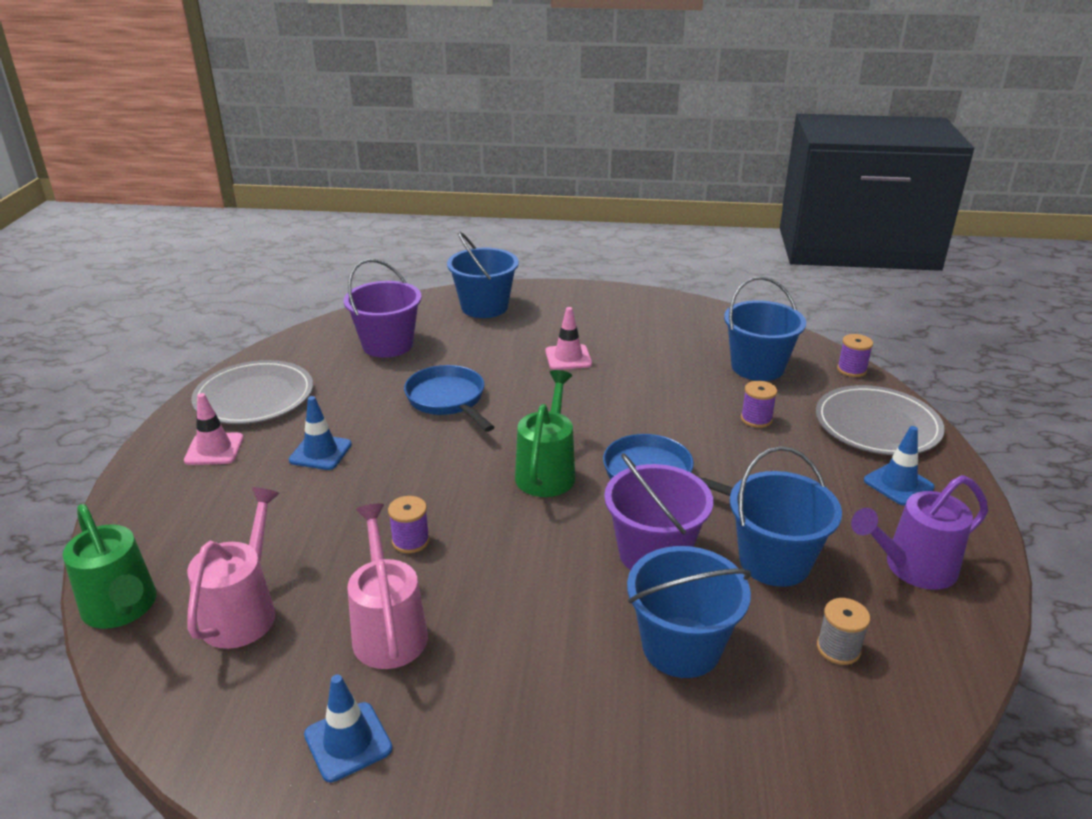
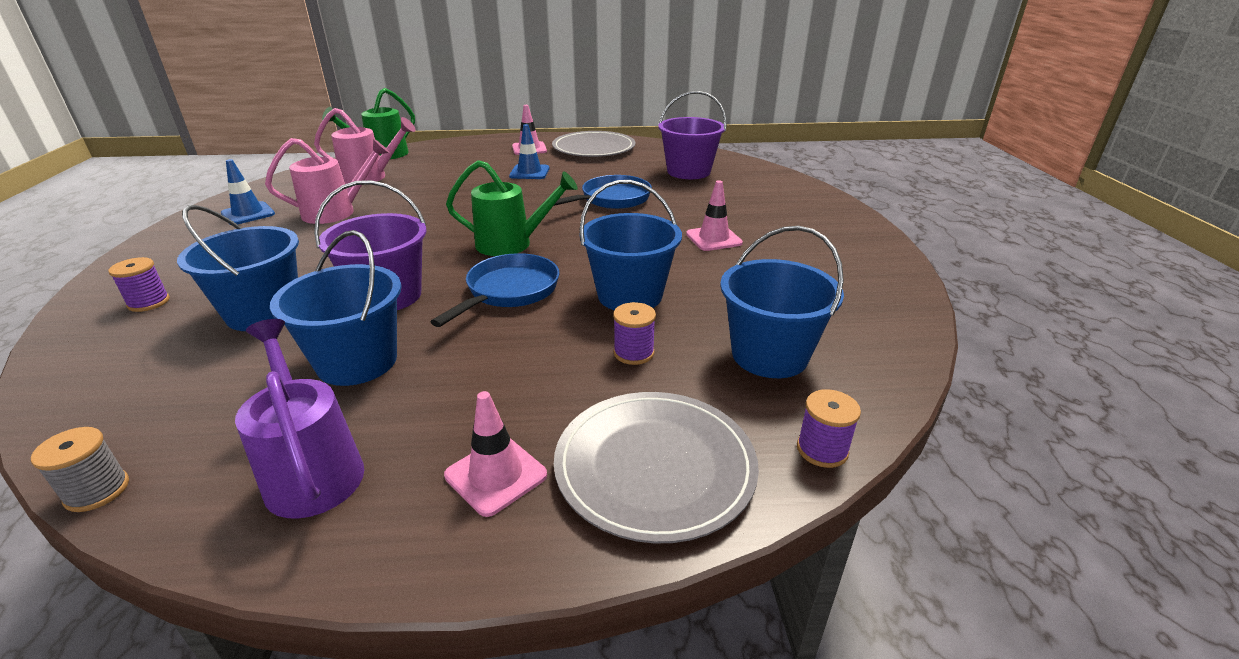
camera: 80 degrees right, 0 degrees up
purple spool [388,496,430,553] -> purple spool moved to [108,257,170,312]
blue bucket [447,232,519,318] -> blue bucket moved to [579,180,682,310]
grey spool [817,598,870,665] -> grey spool moved to [31,427,129,512]
blue traffic cone [864,426,935,506] -> pink traffic cone [444,391,547,517]

